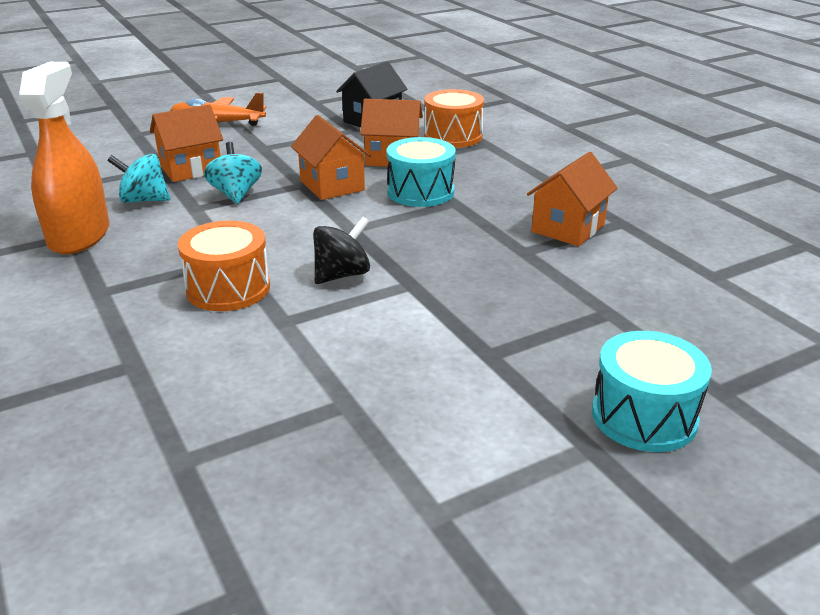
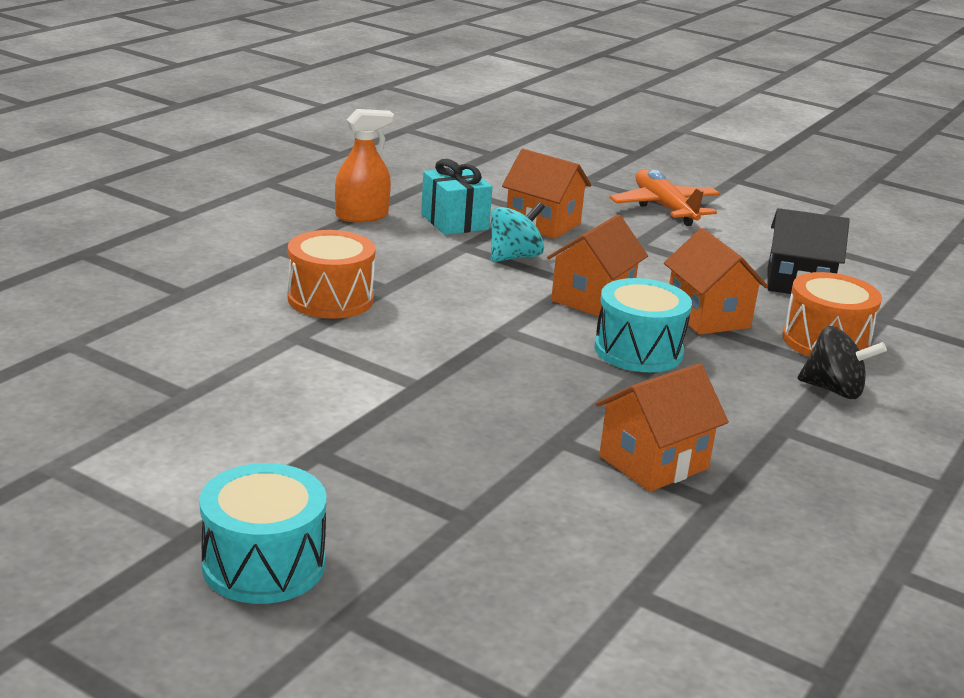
camera: 60 degrees right, 5 degrees down
orange spray bottle [19,62,109,254] -> orange spray bottle [335,109,394,222], size x0.65
turquoise spinning top [107,154,170,203] -> turquoise gift [421,159,492,235]
black spinning top [313,217,370,284] -> black spinning top moved to [797,326,887,399]
orange house [527,152,618,246] -> orange house turned 45 degrees counterclockwise [596,363,729,492]

